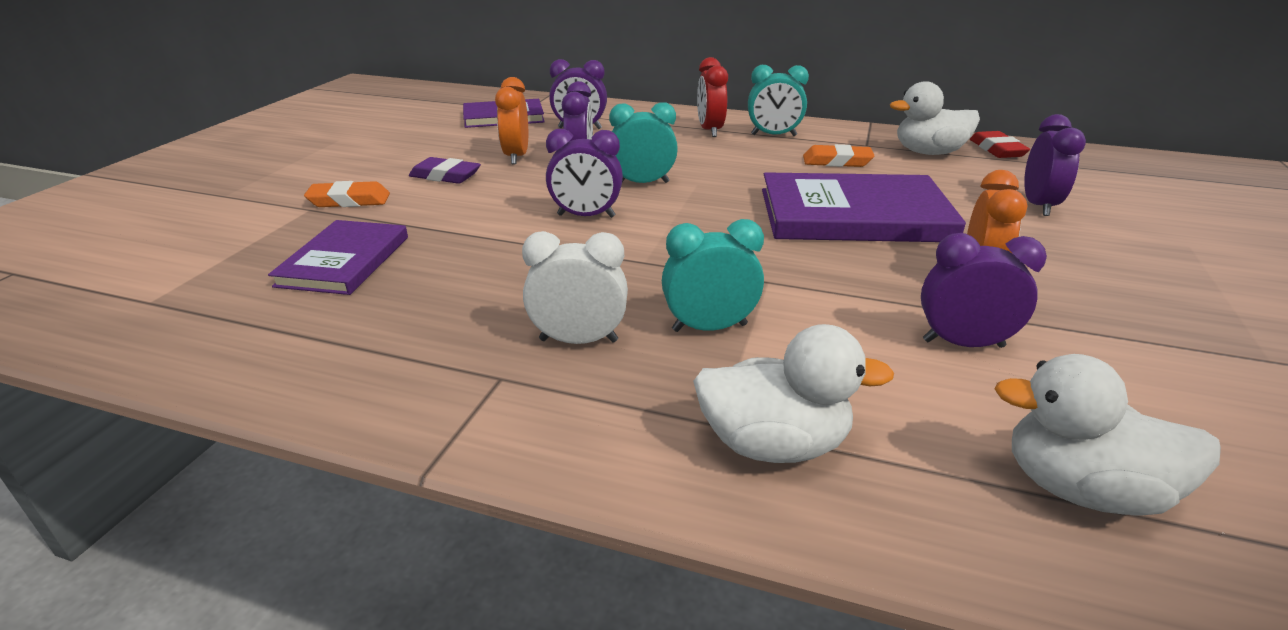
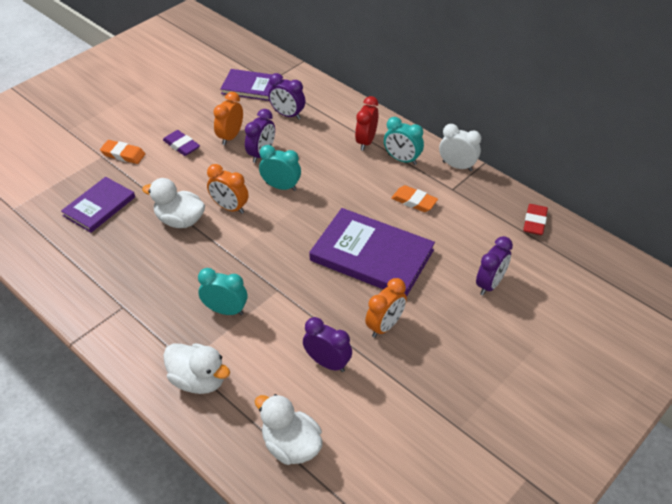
camera: 25 degrees right, 15 degrees up
white clock [522,231,628,344] -> white clock moved to [439,124,481,171]
purple clock [546,129,623,218] -> orange clock [207,164,249,214]
white duck [890,81,980,155] -> white duck moved to [142,178,205,228]

